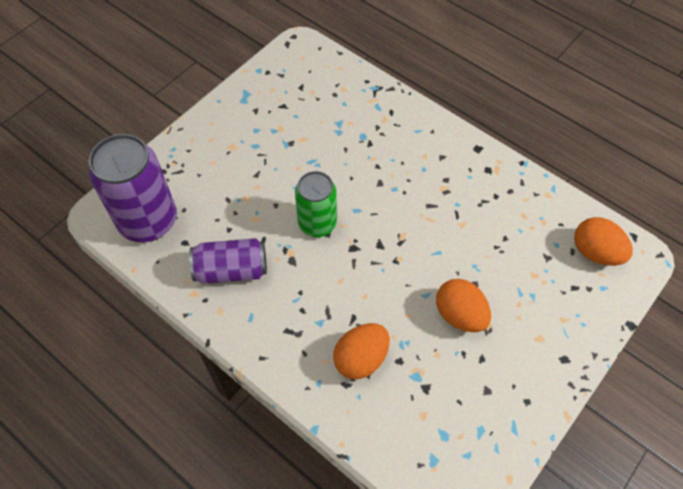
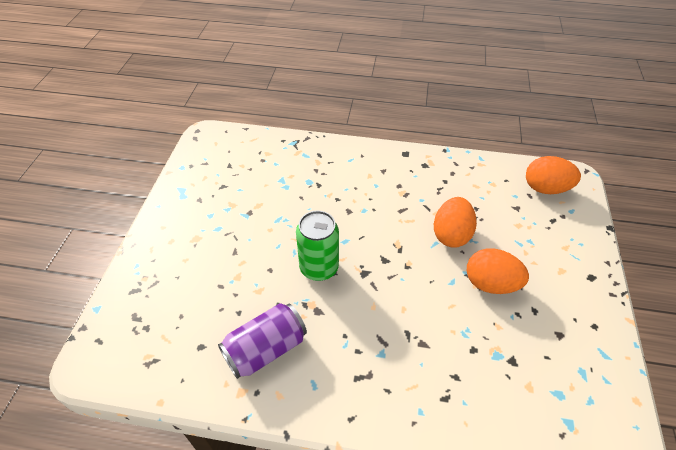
camera: 30 degrees left, 10 degrees down
purple can [89,134,177,242] -> none
orange egg [333,323,390,379] -> orange egg moved to [434,197,477,248]

